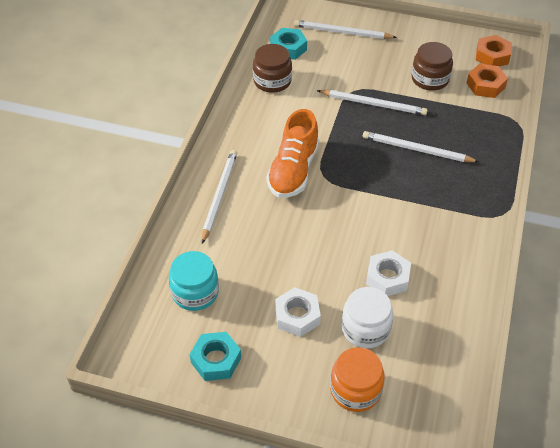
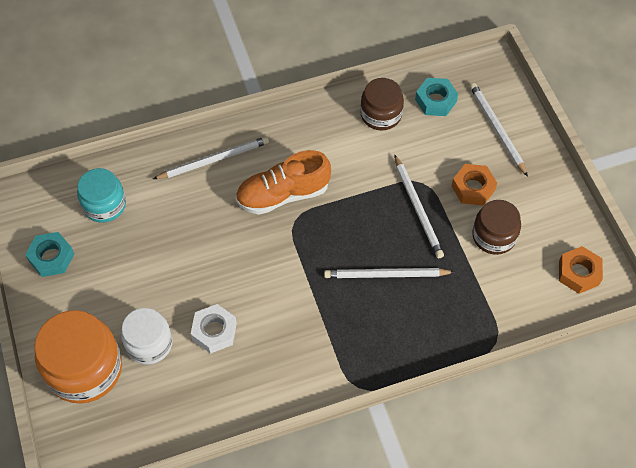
camera: 55 degrees right, 10 degrees up
white nut [275,287,321,337] -> none
orange jar [330,347,385,412] -> orange jar [34,310,122,404], size x1.61
white pencil [363,131,479,162] -> white pencil turned 75 degrees counterclockwise [324,268,454,278]
orange nut [466,64,508,98] -> orange nut moved to [452,164,497,206]

